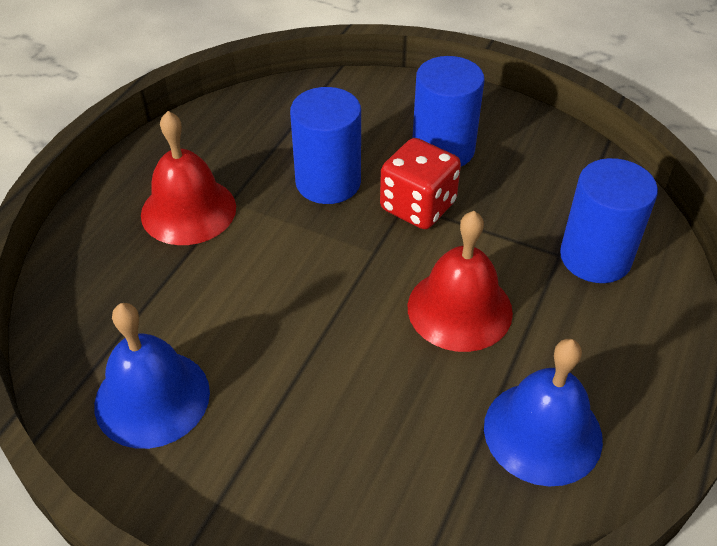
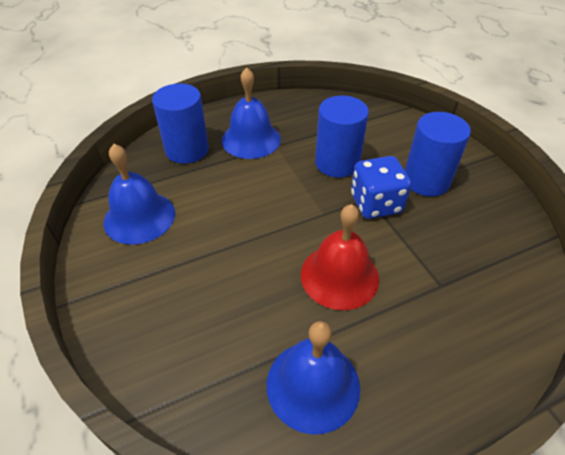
camera: 40 degrees right, 0 degrees up
red bell [141,111,236,245] -> blue bell [222,67,281,159]
red dice [380,138,461,229] -> blue dice [351,156,411,219]
blue cylinder [560,158,658,283] -> blue cylinder moved to [152,84,209,164]

